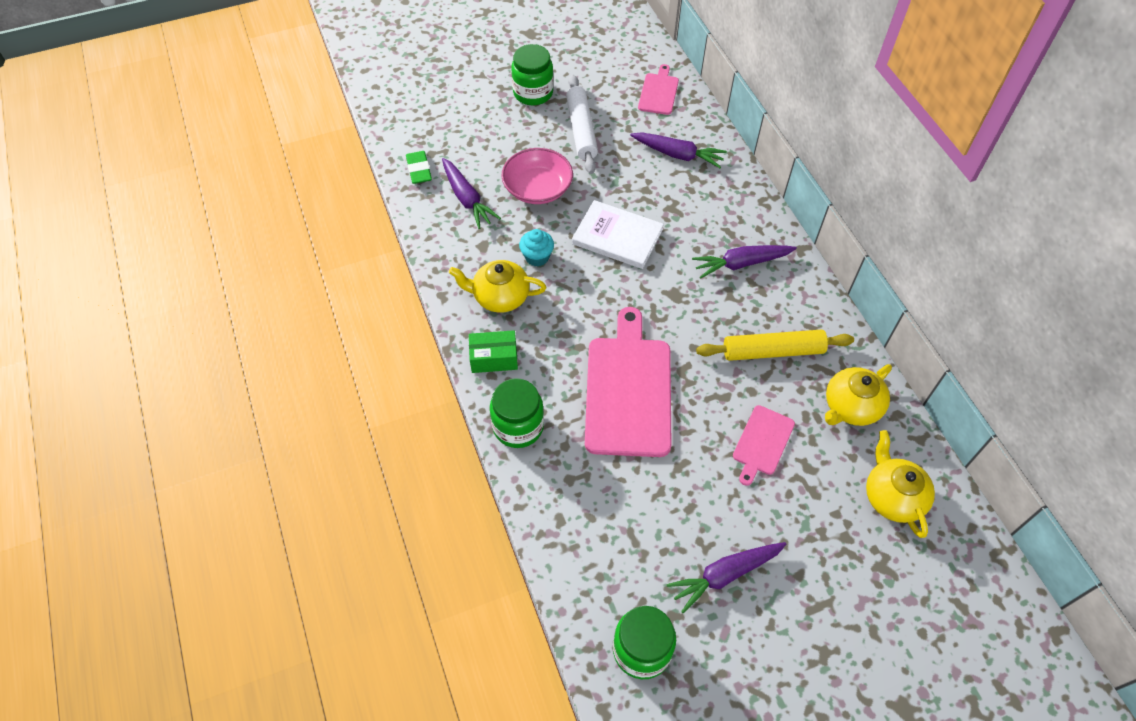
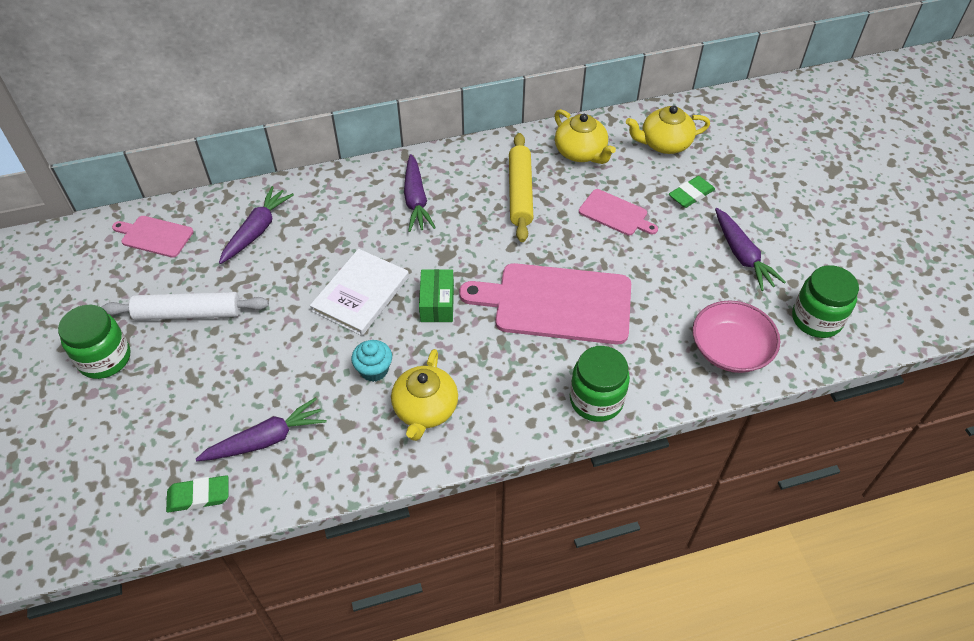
camera: 85 degrees left, 5 degrees down
green box [469,330,518,373] -> green box moved to [419,269,454,322]
pink bowl [501,148,573,204] -> pink bowl moved to [693,300,780,373]
none -> green eraser [669,176,715,208]

